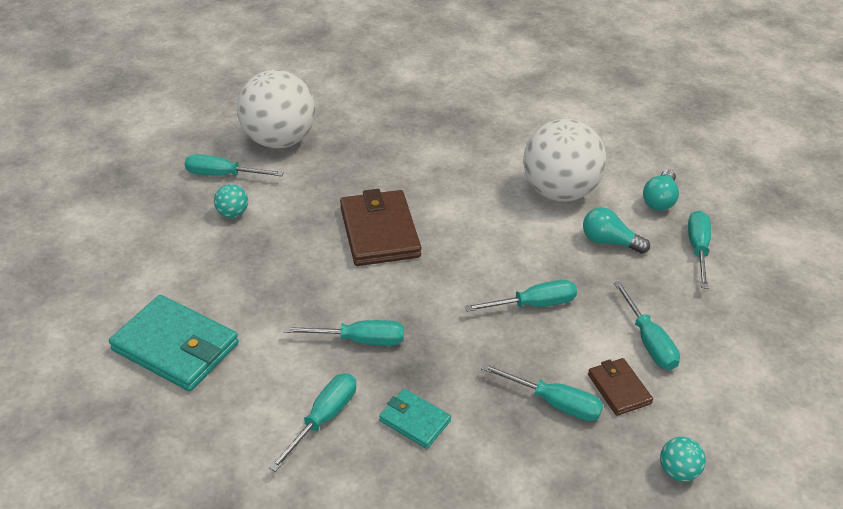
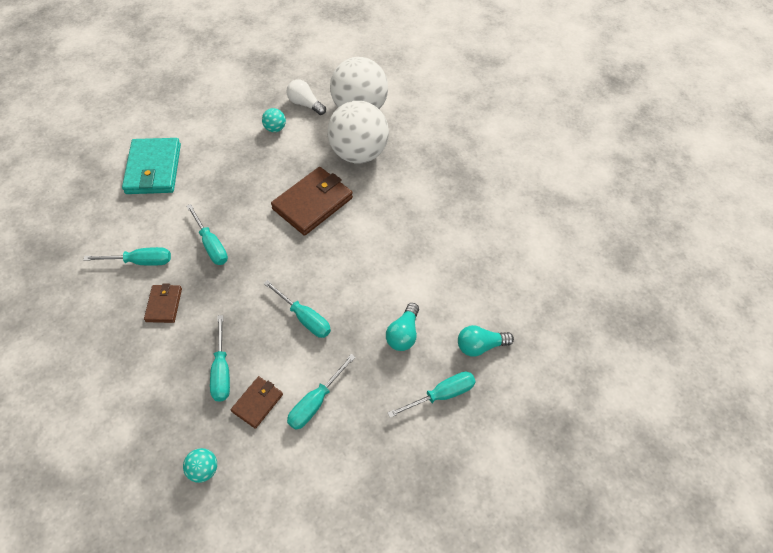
camera: 55 degrees right, 15 degrees up
turquoise screwdriver [185,154,284,176] -> white light bulb [287,80,326,115]
turquoise wallet [379,389,451,449] -> brown wallet [144,283,182,323]
white ball [523,119,606,202] -> white ball moved to [327,101,389,164]
turquoise light bulb [583,207,650,254] -> turquoise light bulb turned 150 degrees counterclockwise [386,303,419,351]

